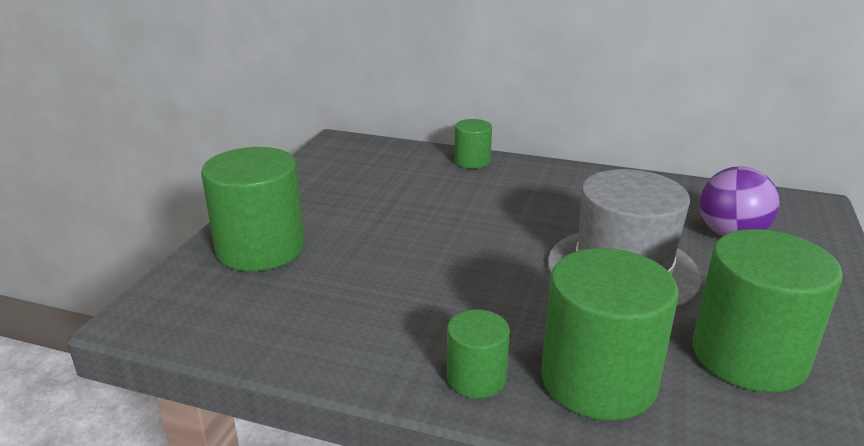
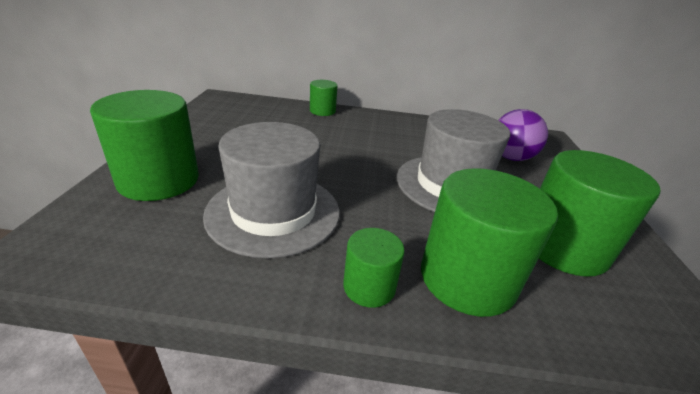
camera: 15 degrees left, 5 degrees up
none -> grey hat [203,122,340,258]

